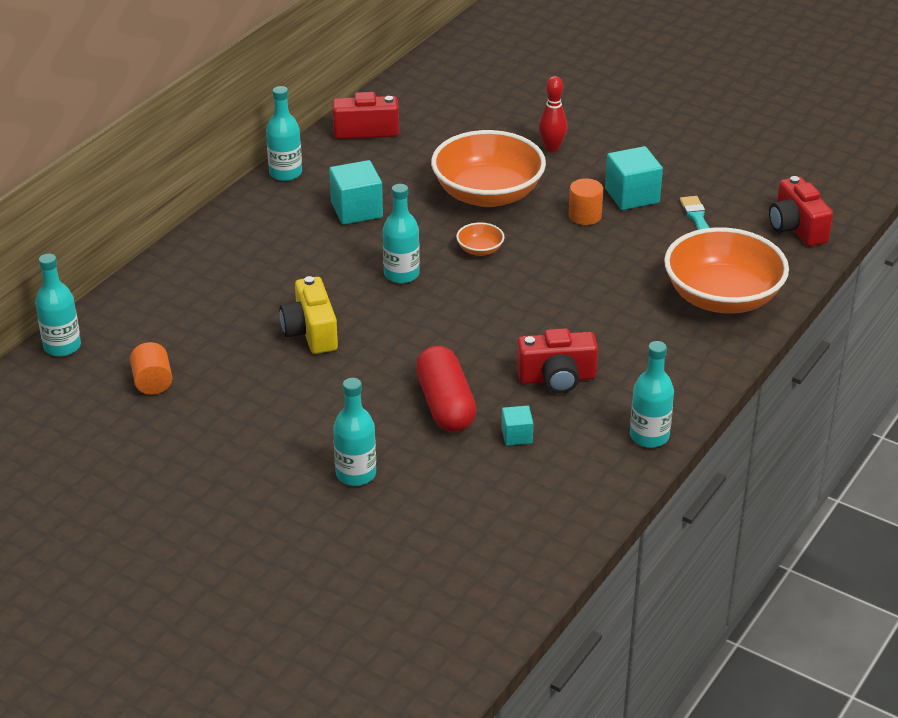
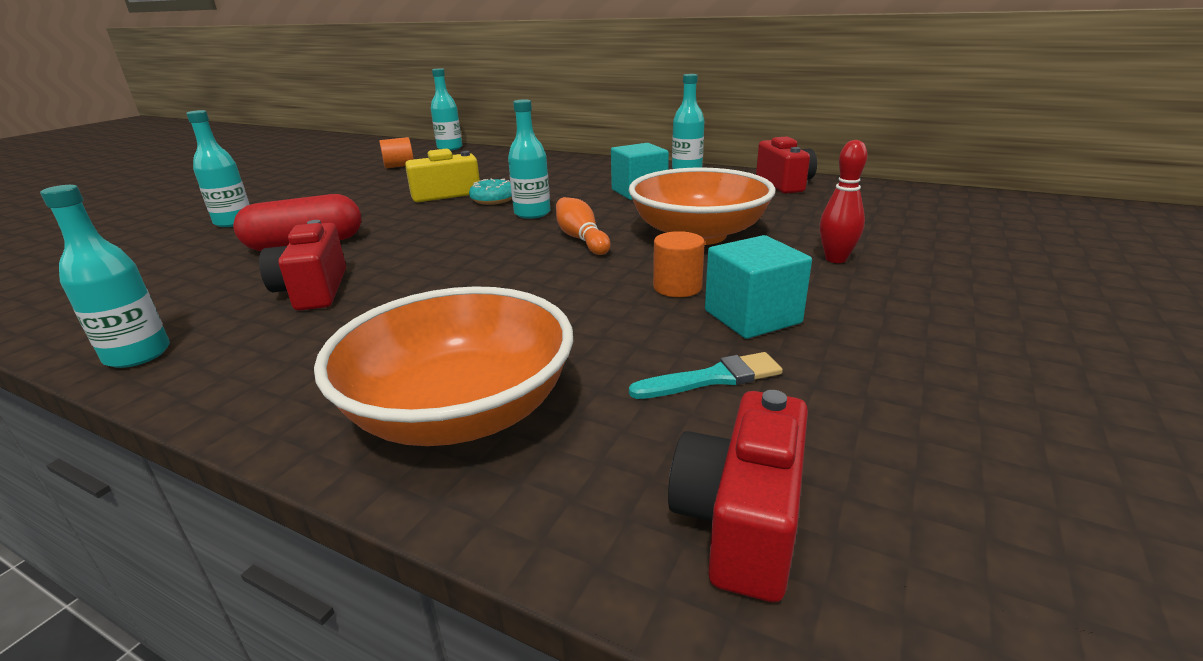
camera: 85 degrees right, 10 degrees down
orange bowl [456,222,505,256] -> orange bowling pin [556,197,610,255]
turquoise cube [501,406,533,446] -> none
red camera [769,176,833,246] -> red camera turned 45 degrees counterclockwise [668,390,808,602]
none -> turquoise donut [469,178,512,205]

